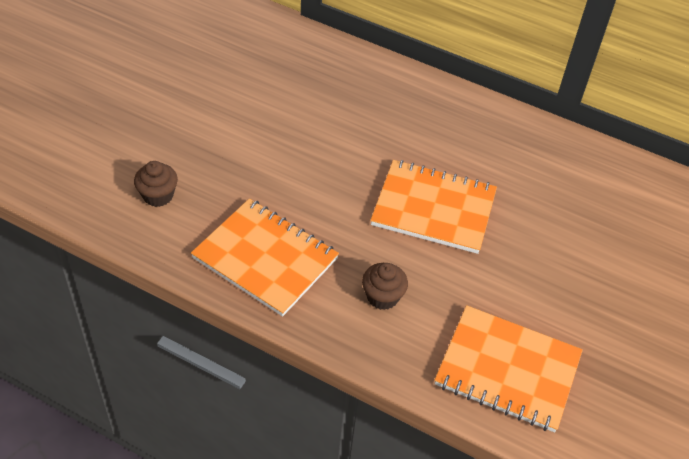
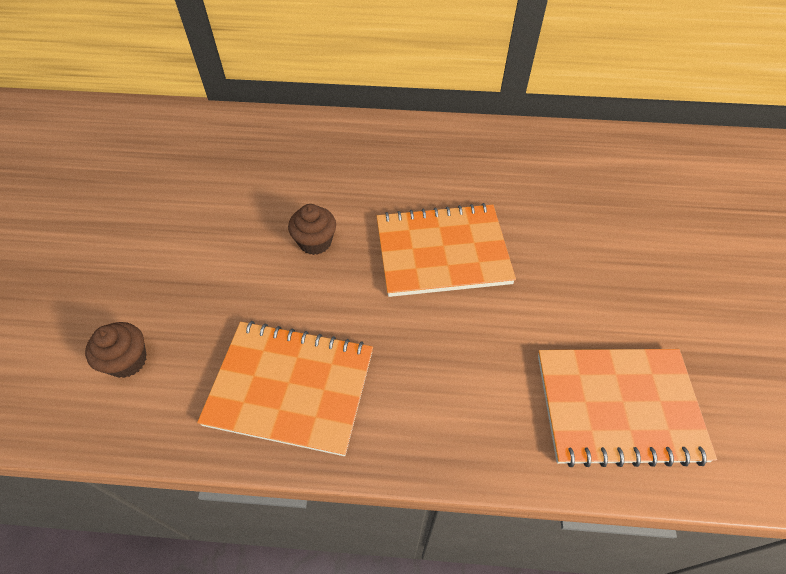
camera: 20 degrees left, 5 degrees up
brown cupcake [362,263,408,310] -> brown cupcake moved to [288,204,336,255]

